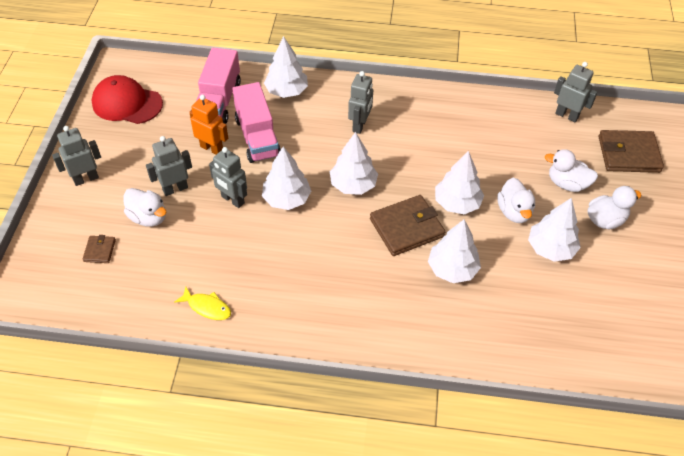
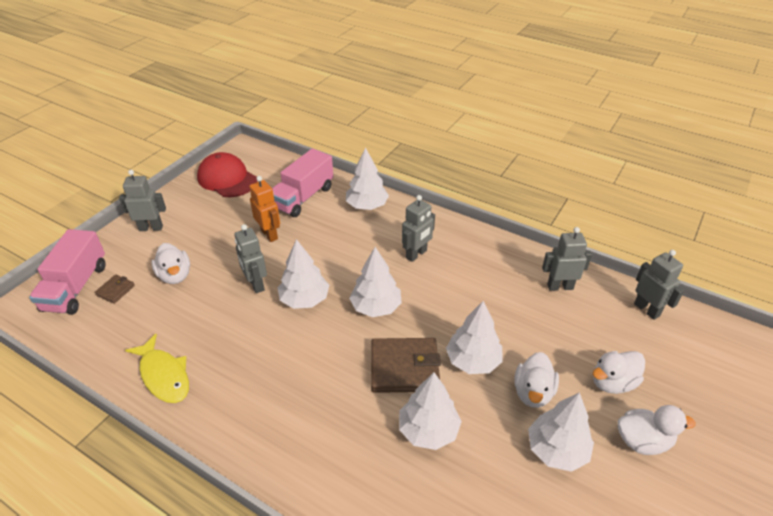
camera: 25 degrees right, 10 degrees down
grey robot [146,136,192,196] -> grey robot moved to [542,227,592,291]
yellow fish [174,287,231,320] -> yellow fish [125,334,189,403], size x1.51
pink truck [232,82,281,163] -> pink truck moved to [29,229,105,315]
white duck [545,149,598,192] -> white duck turned 75 degrees counterclockwise [593,351,645,394]
brown wallet [599,130,664,173] -> none

